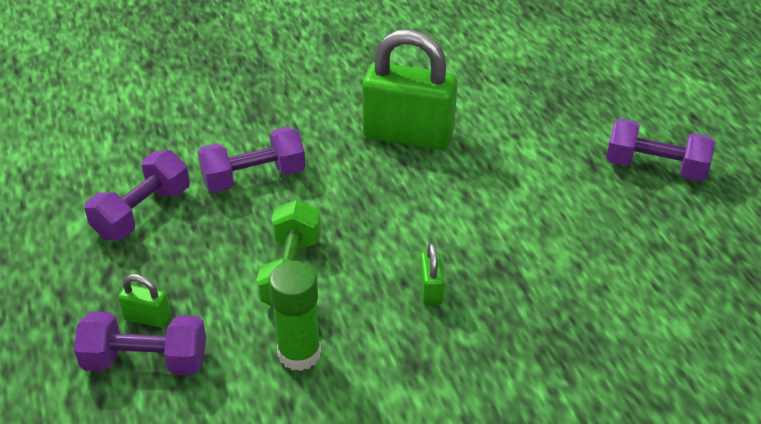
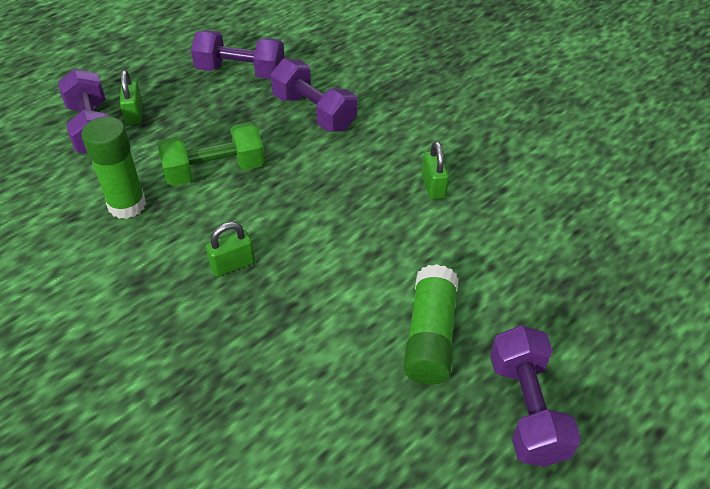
camera: 65 degrees right, 5 degrees up
green padlock [362,29,457,150] -> green padlock [422,141,449,199], size x0.43
none -> green glue stick [403,264,459,384]

